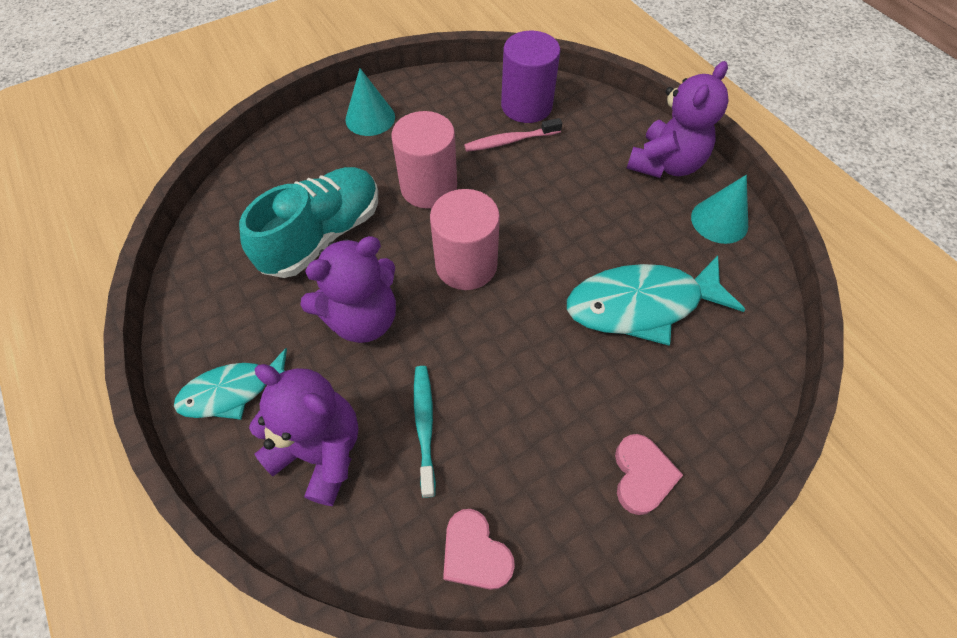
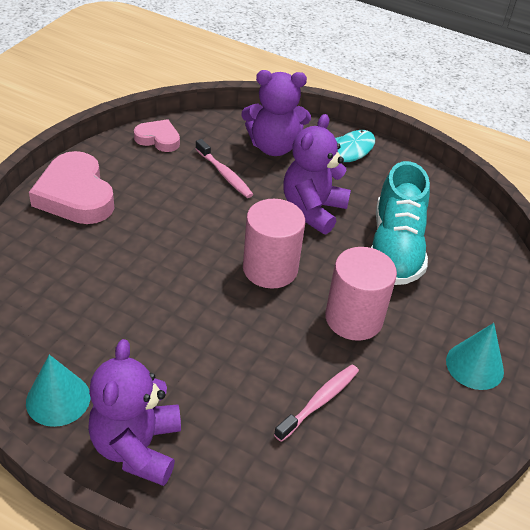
camera: 145 degrees right, 15 degrees down
turquoise toothbrush [414,366,436,498] -> pink toothbrush [195,139,253,198]
purple cylinder [501,31,560,123] -> none
turquoise fish [567,255,745,346] -> none
pink heart [615,434,683,515] -> pink heart [29,151,114,224], size x1.78

